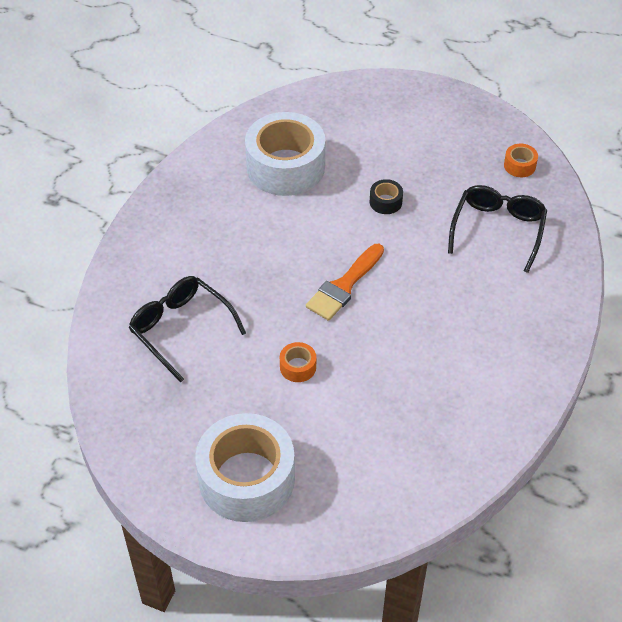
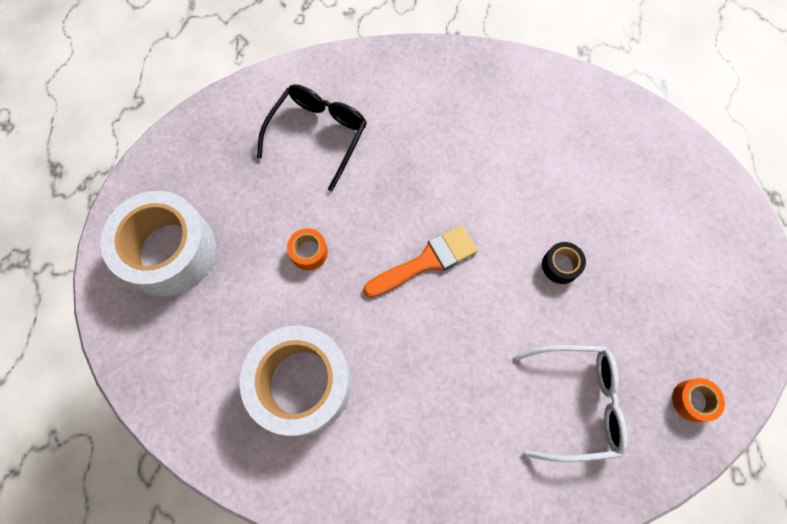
camera: 70 degrees right, 20 degrees up
white tape [245,112,325,196] -> white tape moved to [240,326,352,436]
orange brush [306,244,384,321] -> orange brush turned 135 degrees clockwise [363,226,477,298]
black glasses [448,185,547,273] -> white glasses [515,345,627,462]

